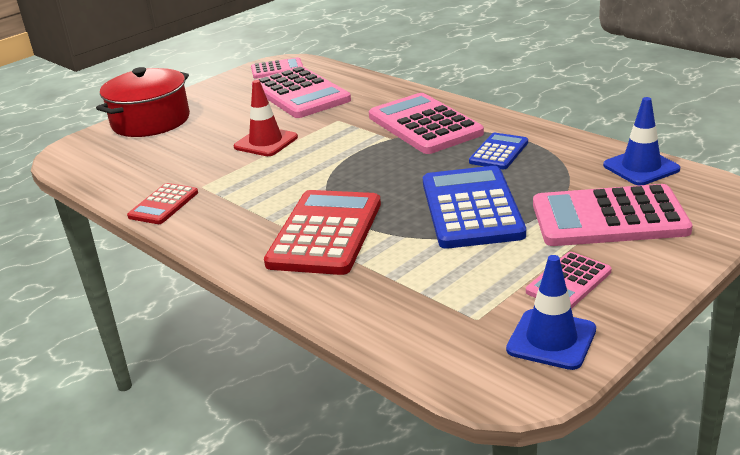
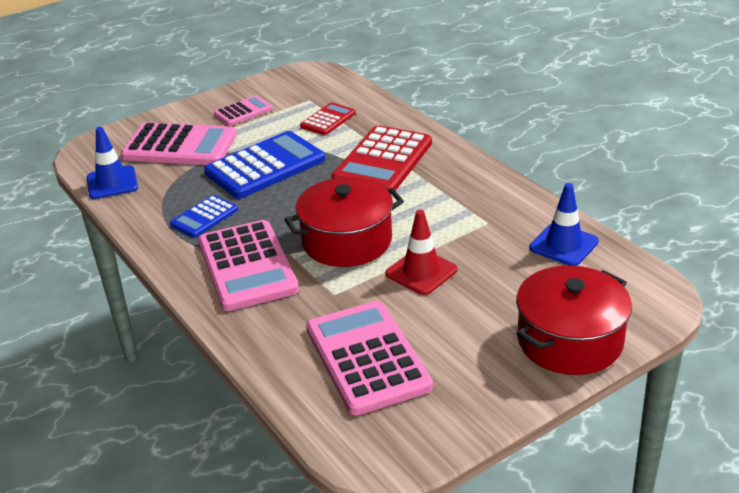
camera: 170 degrees left, 5 degrees up
red calculator [127,183,198,224] -> red calculator moved to [300,102,356,135]
pink calculator [251,57,303,79] -> none
blue calculator [423,166,526,249] -> blue calculator turned 135 degrees counterclockwise [204,131,325,199]
blue traffic cone [506,255,596,370] -> blue traffic cone moved to [529,183,599,266]
none -> red pot [284,177,404,267]

